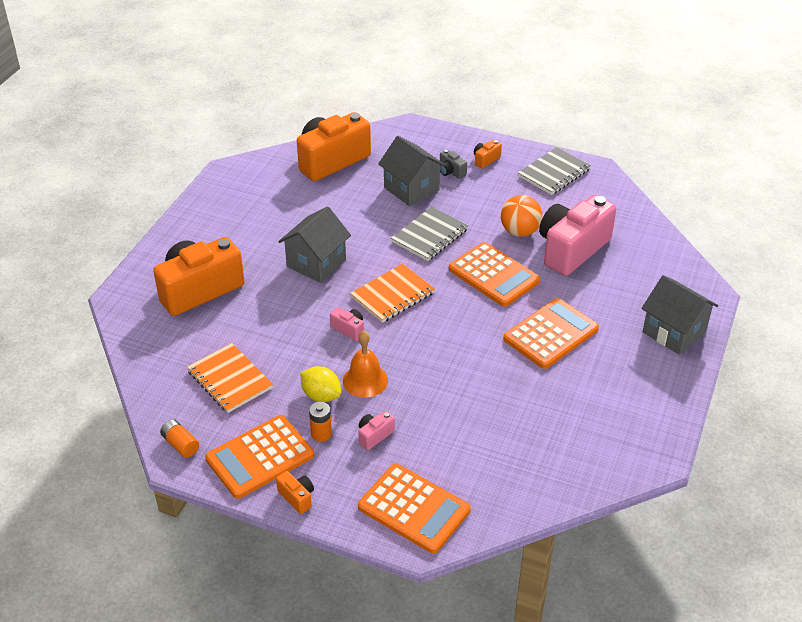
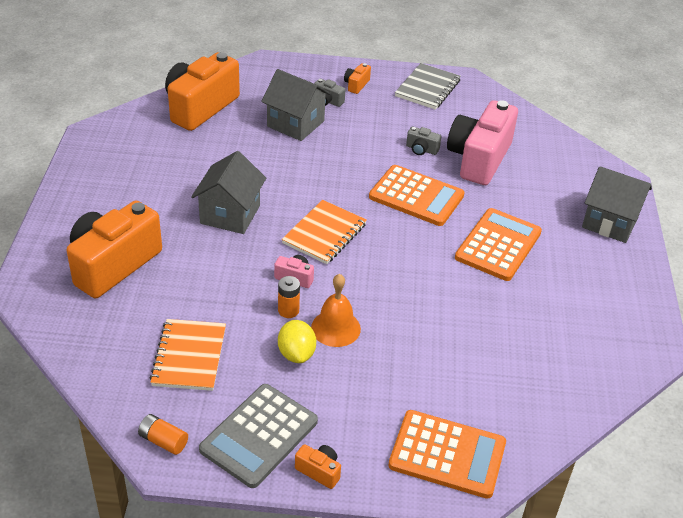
camera: 20 degrees left, 0 degrees up
orange notebook [187,343,273,413] -> orange notebook turned 60 degrees clockwise [150,319,226,391]
orange calculator [205,415,314,499] -> grey calculator [199,384,318,488]
yellow lemon [300,366,341,402] -> yellow lemon turned 60 degrees clockwise [278,320,316,363]
orange battery [309,402,332,442] -> orange battery moved to [278,276,300,318]
pink camera [358,411,395,450] -> none
grey notebook [391,207,468,261] -> none
orange ball [501,195,542,237] -> grey camera [406,127,442,155]

